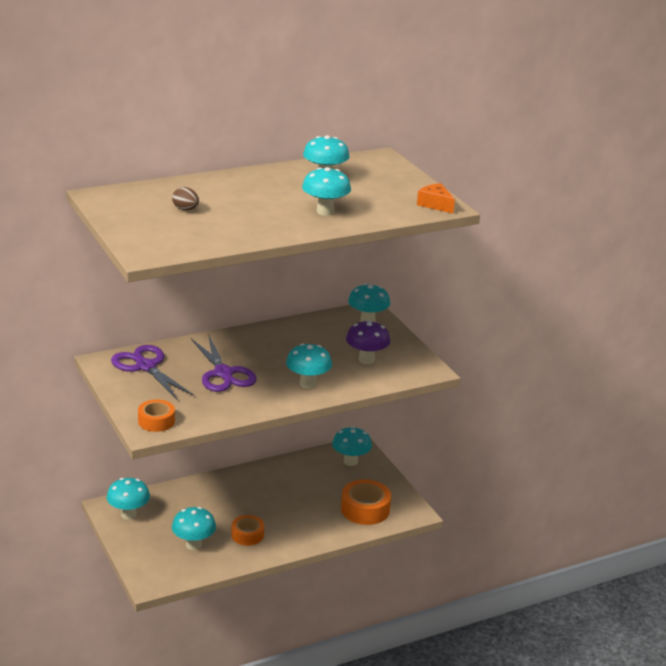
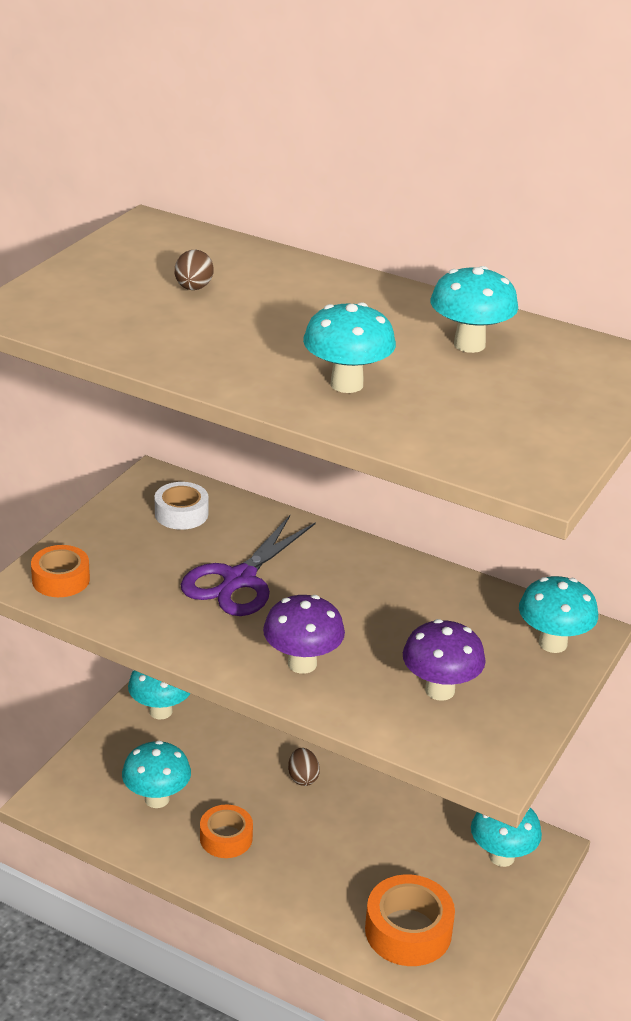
camera: 55 degrees right, 5 degrees up
purple scissors [111,345,194,401] -> white tape [155,482,209,530]
turquoise mushroom [286,343,332,389] -> purple mushroom [263,595,345,674]
orange cheese [417,183,455,213] -> none
none -> brown egg [288,748,320,786]

